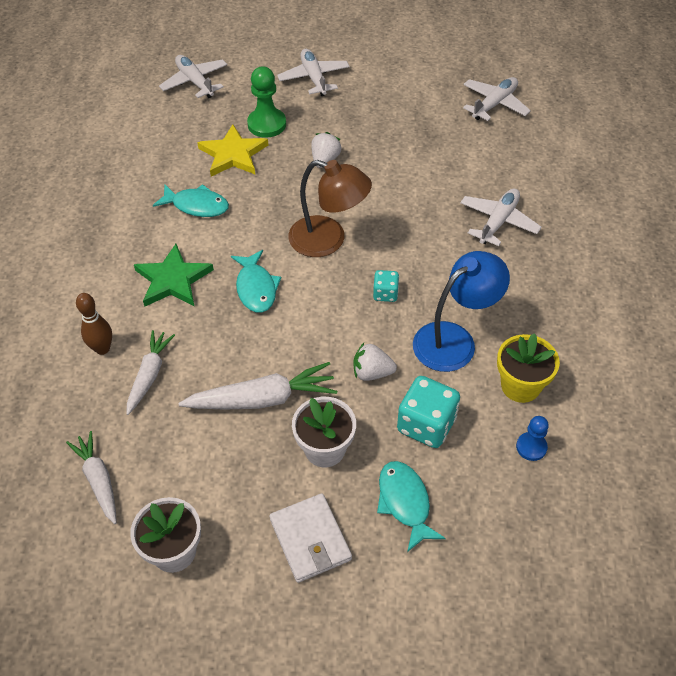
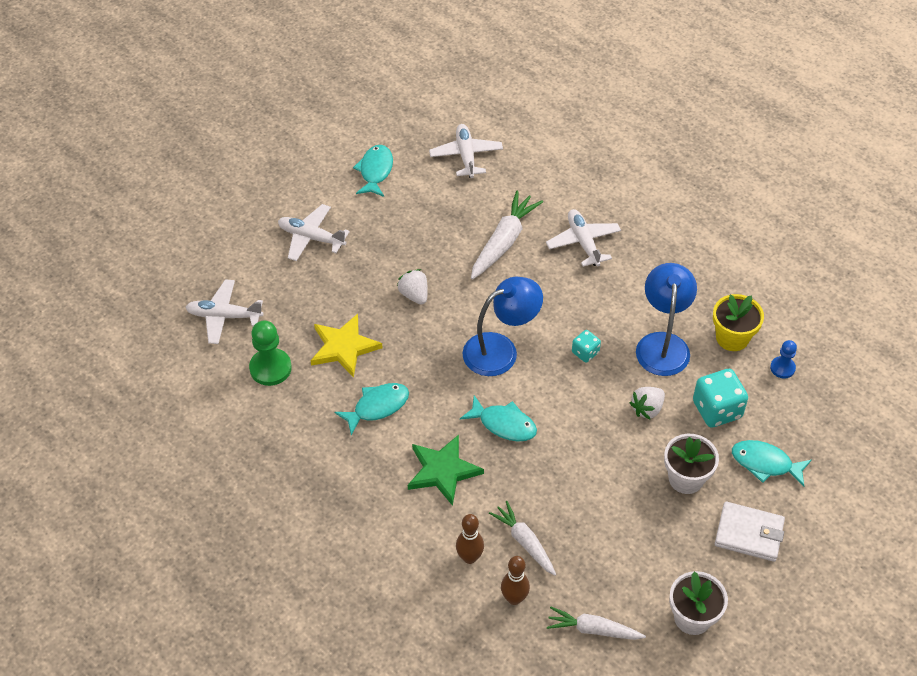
camera: 50 degrees left, 0 degrees up
white carrot [178,362,337,410] -> white carrot moved to [471,191,543,280]
green pawn [247,66,286,138] -> green pawn moved to [249,321,292,386]
brown lamp [288,160,372,257] -> blue lamp [463,277,543,376]
none -> turquoise fish [353,145,393,197]
none -> brown bowling pin [501,556,530,605]

